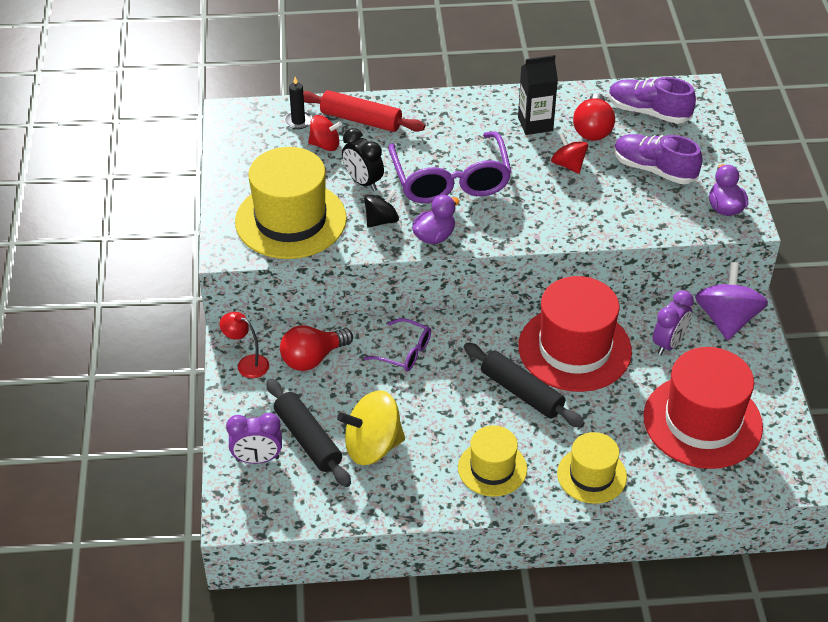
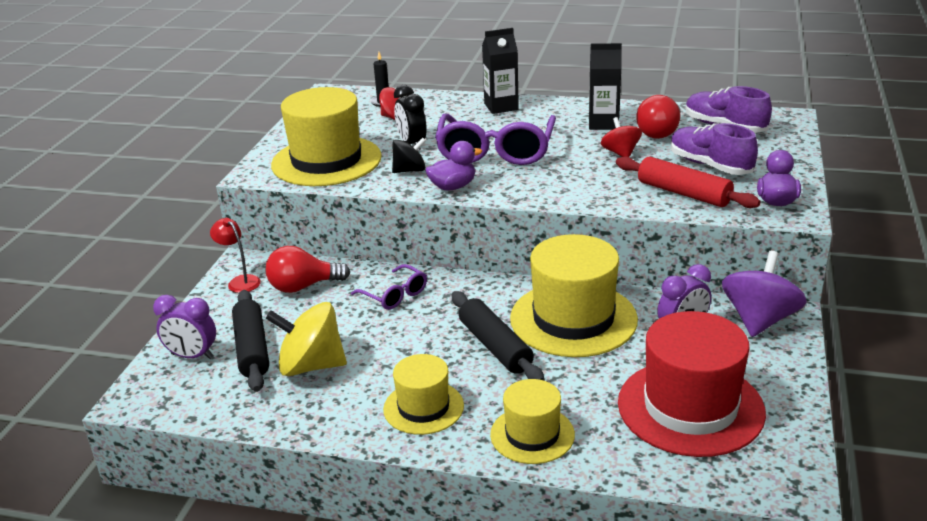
camera: 20 degrees right, 15 degrees down
red rolling pin [303,90,425,132] -> red rolling pin moved to [616,156,761,208]
red hat [518,276,632,392] -> yellow hat [510,234,638,357]
none -> black carton [482,28,519,114]

